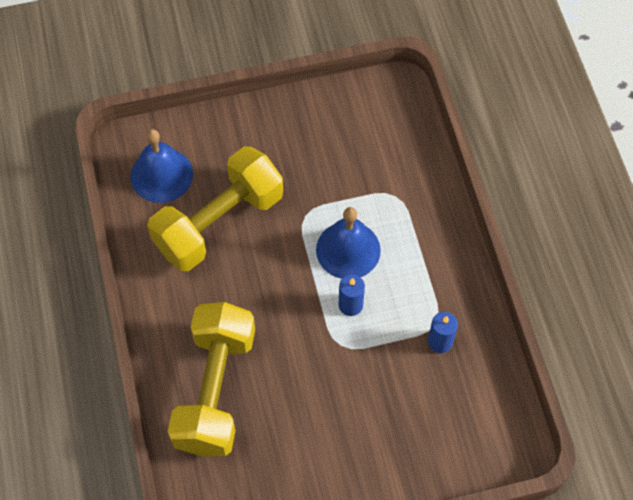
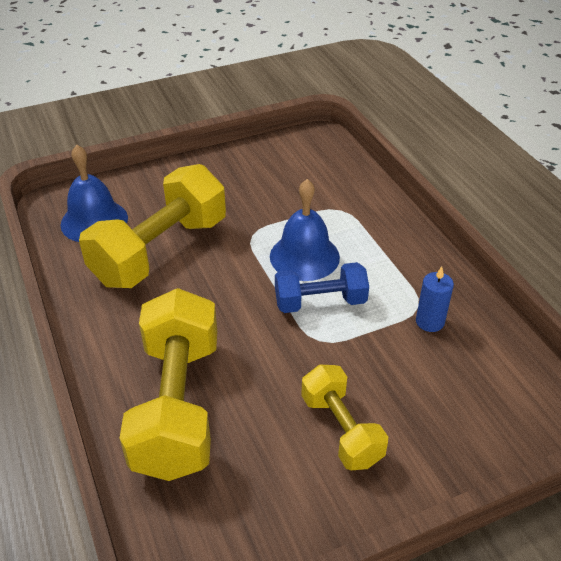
camera: 10 degrees left, 20 degrees down
blue candle [338,274,365,316] -> blue dumbbell [275,262,369,313]
none -> yellow dumbbell [301,364,388,470]

